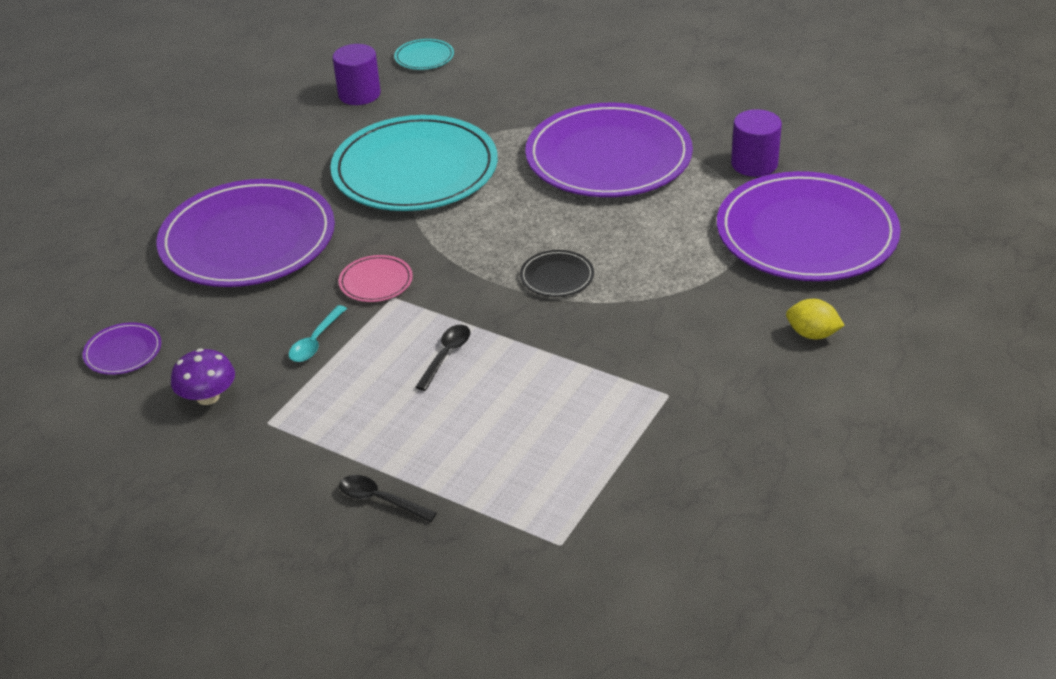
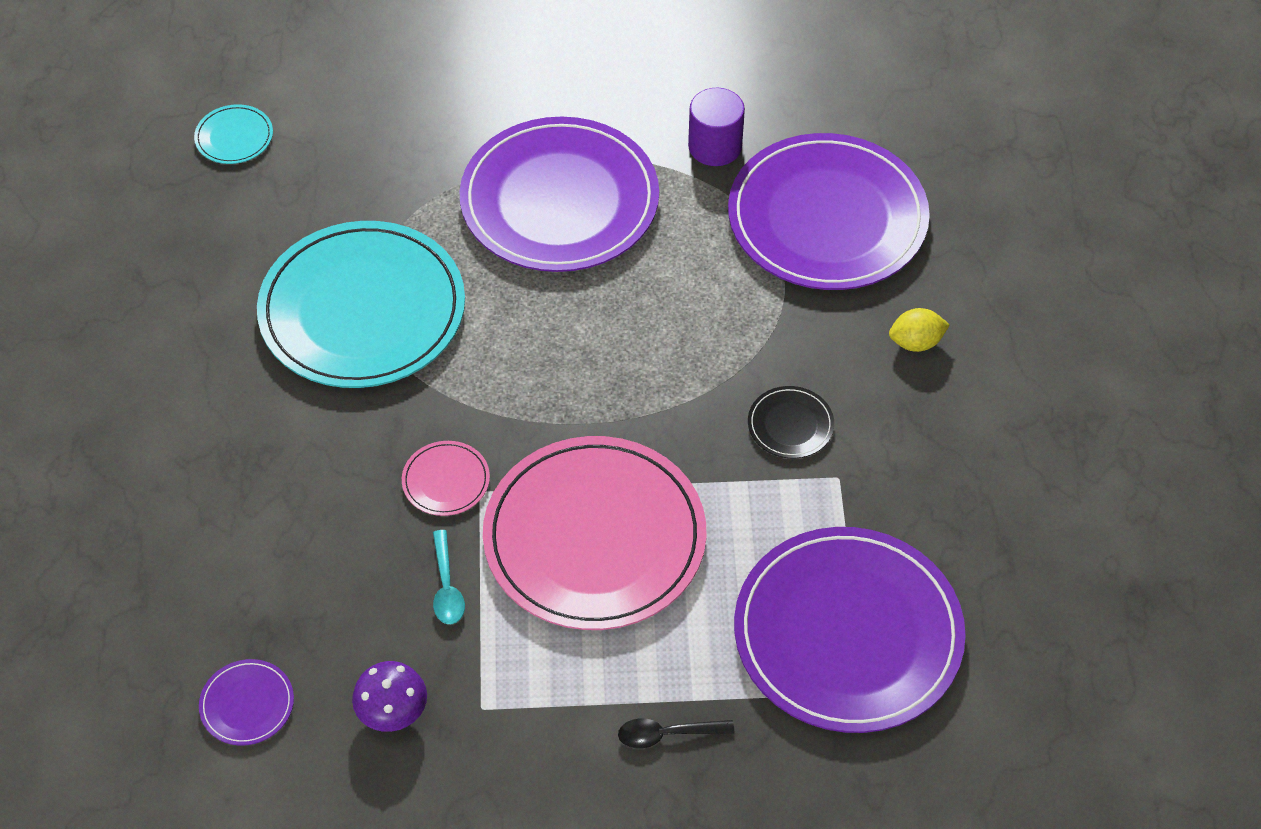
camera: 35 degrees left, 15 degrees up
purple plate [157,179,335,287] -> purple plate moved to [734,527,966,733]
purple cylinder [332,44,381,105] -> none
black spoon [415,325,470,391] -> pink plate [483,436,707,630]
black plate [520,250,594,297] -> black plate moved to [748,386,834,458]

